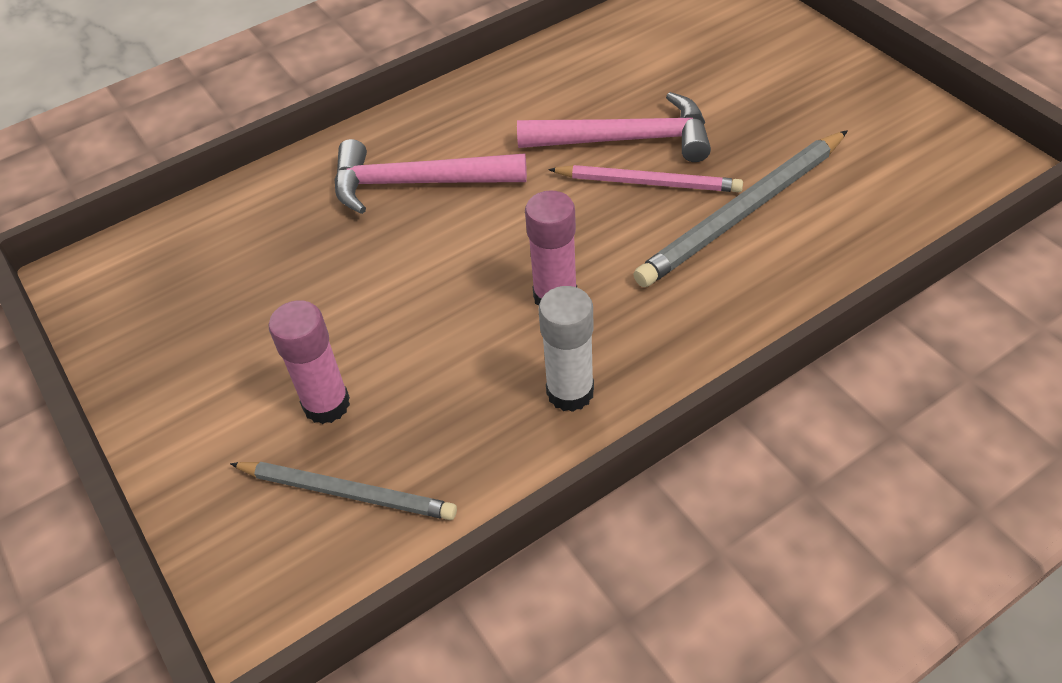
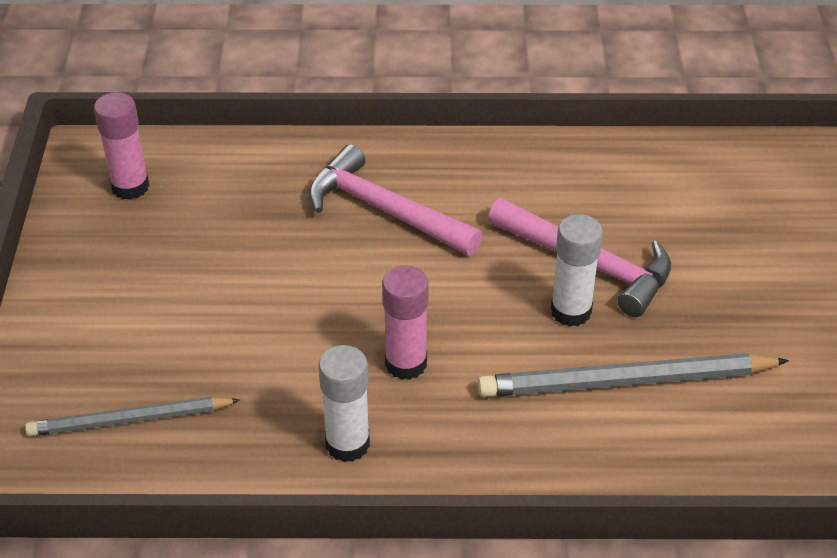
camera: 30 degrees right, 5 degrees down
grey pencil [230,462,457,520] -> grey pencil turned 120 degrees clockwise [25,397,240,436]
pink glue stick [269,300,350,424] -> pink glue stick moved to [94,92,150,200]
pink pencil [548,165,743,192] -> white glue stick [550,214,603,327]

